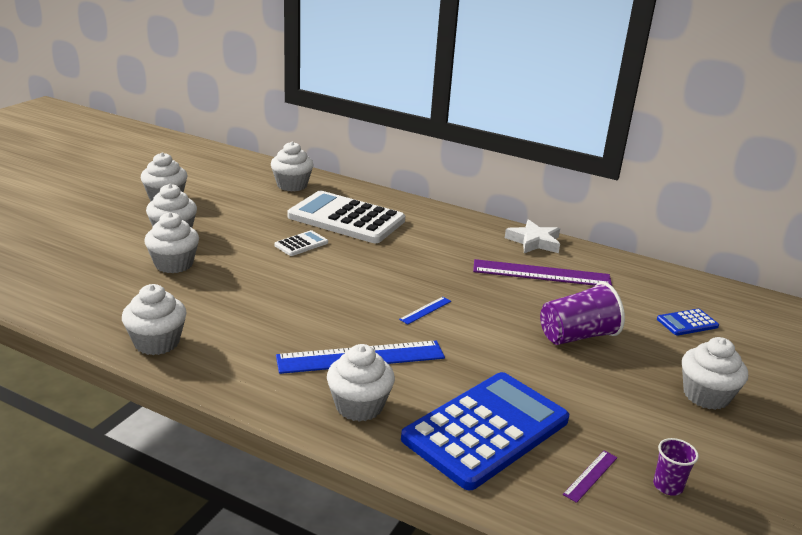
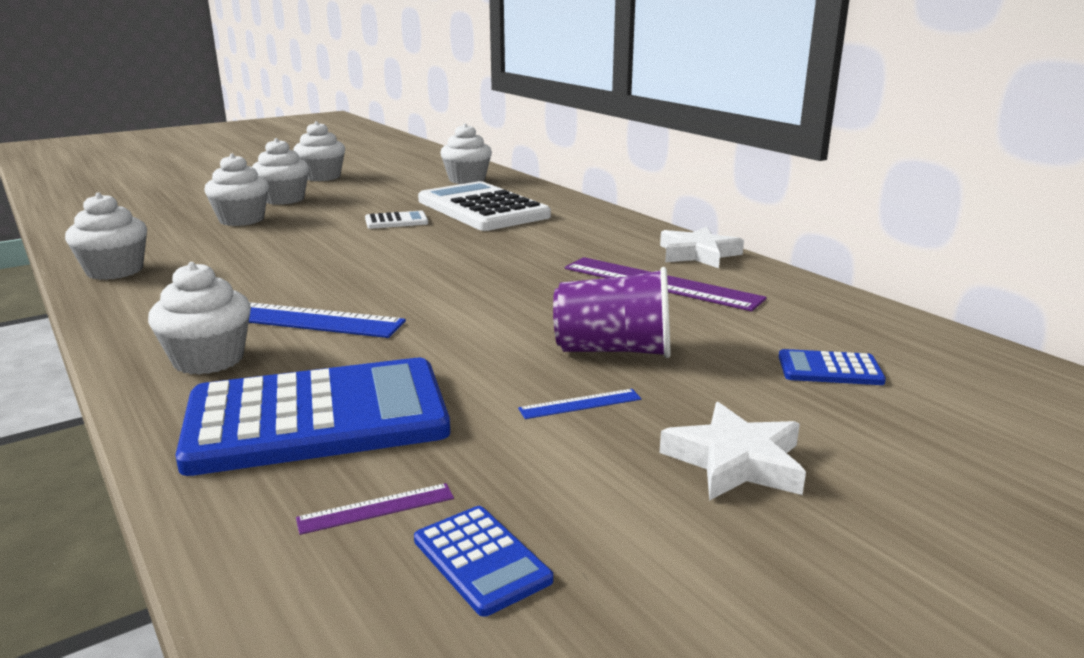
camera: 30 degrees right, 5 degrees down
blue ruler [399,297,451,324] -> blue ruler moved to [518,389,641,419]
purple cup [653,438,699,496] -> blue calculator [414,506,553,617]
white cupcake [682,337,748,410] -> white star [660,402,806,501]

